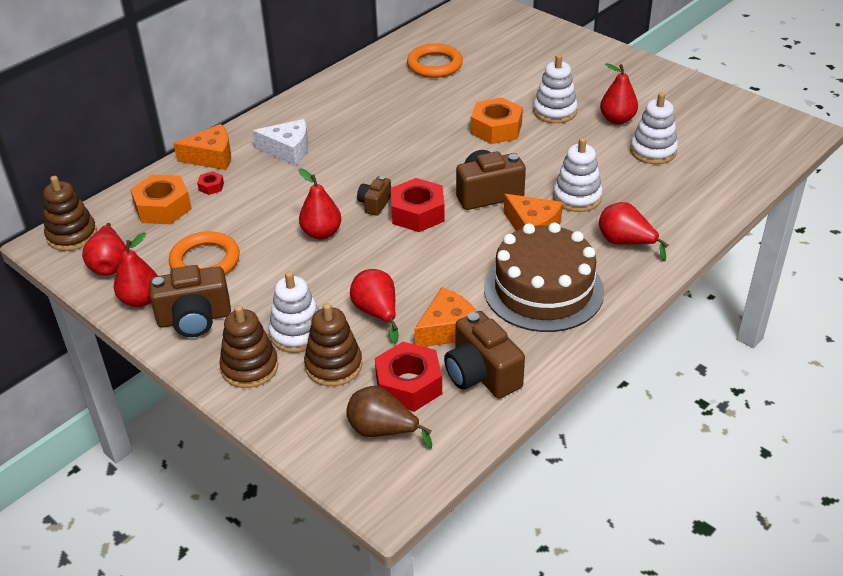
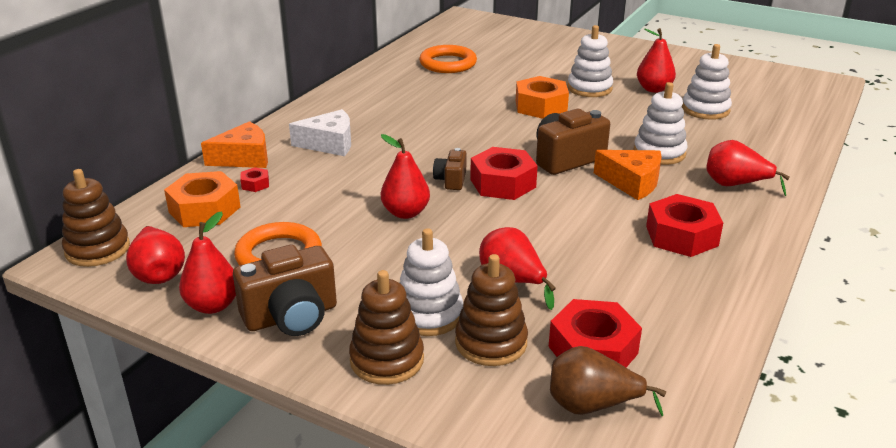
camera: 15 degrees left, 10 degrees down
orange cheese [414,287,477,347] -> none
brown camera [444,311,525,398] -> none
brown cake [484,222,604,332] -> red nut [646,194,723,257]

